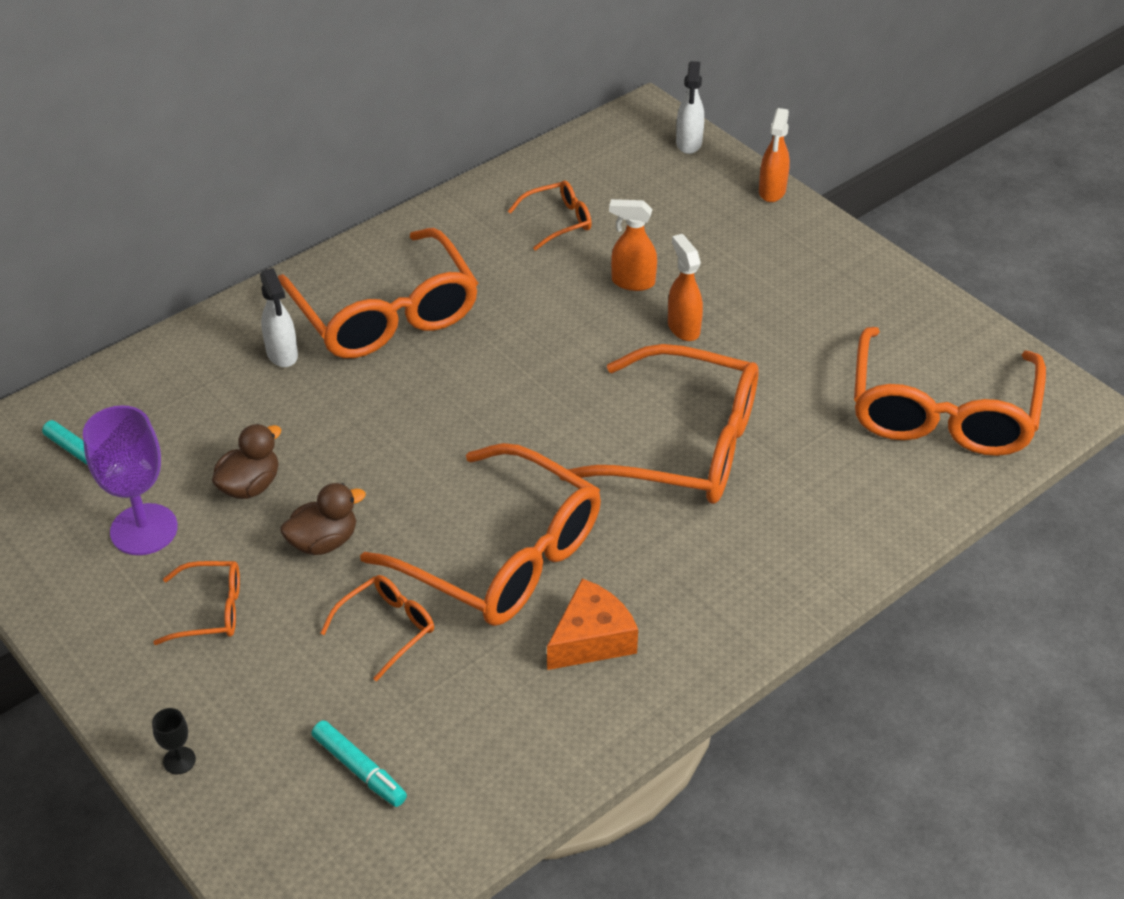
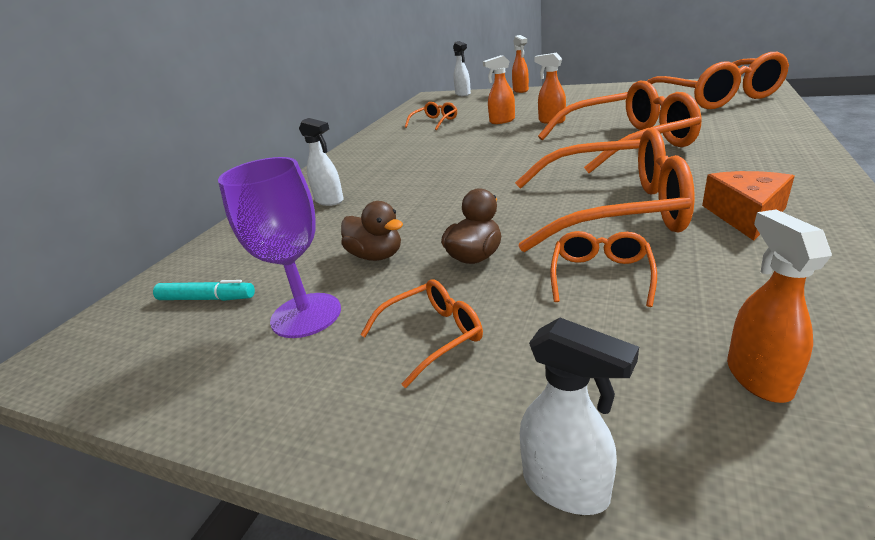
camera: 25 degrees left, 15 degrees down
black goblet [152,708,196,774] -> white spray bottle [520,318,639,515]
brown duck [212,424,281,499] -> brown duck turned 120 degrees clockwise [341,201,403,261]
orange glasses [278,228,478,358] -> none
turquoise marker [312,720,407,807] -> orange spray bottle [727,210,832,403]

